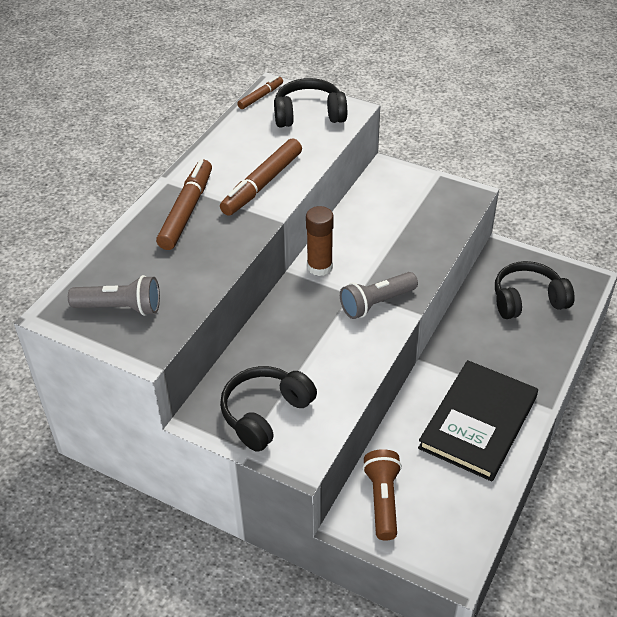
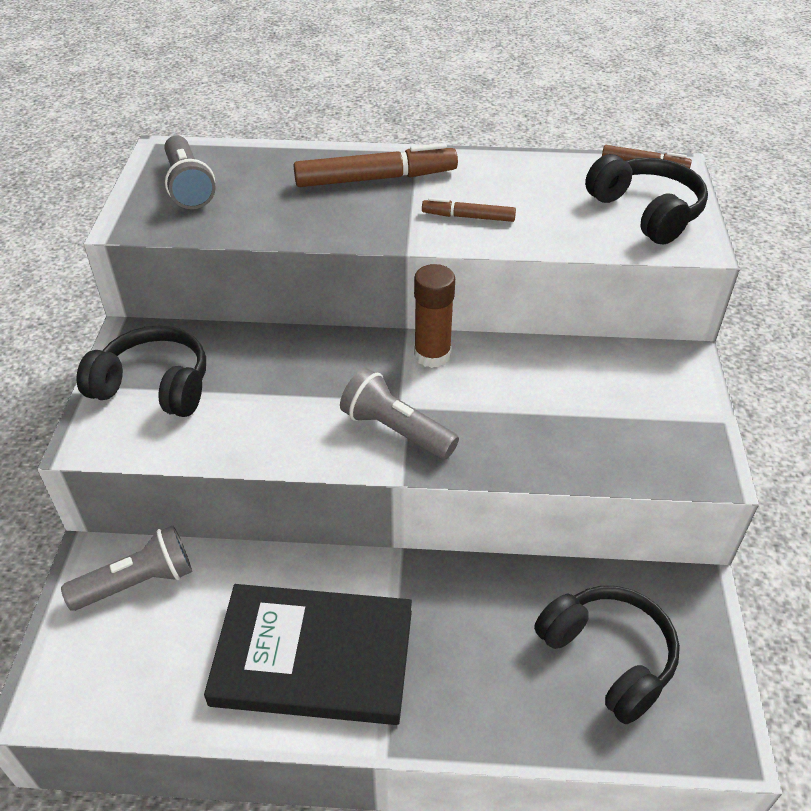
camera: 65 degrees right, 0 degrees up
brown marker [220,138,302,216] -> brown marker [422,198,516,222], size x0.55
brown flashlight [363,449,402,541] -> grey flashlight [61,525,192,611]

